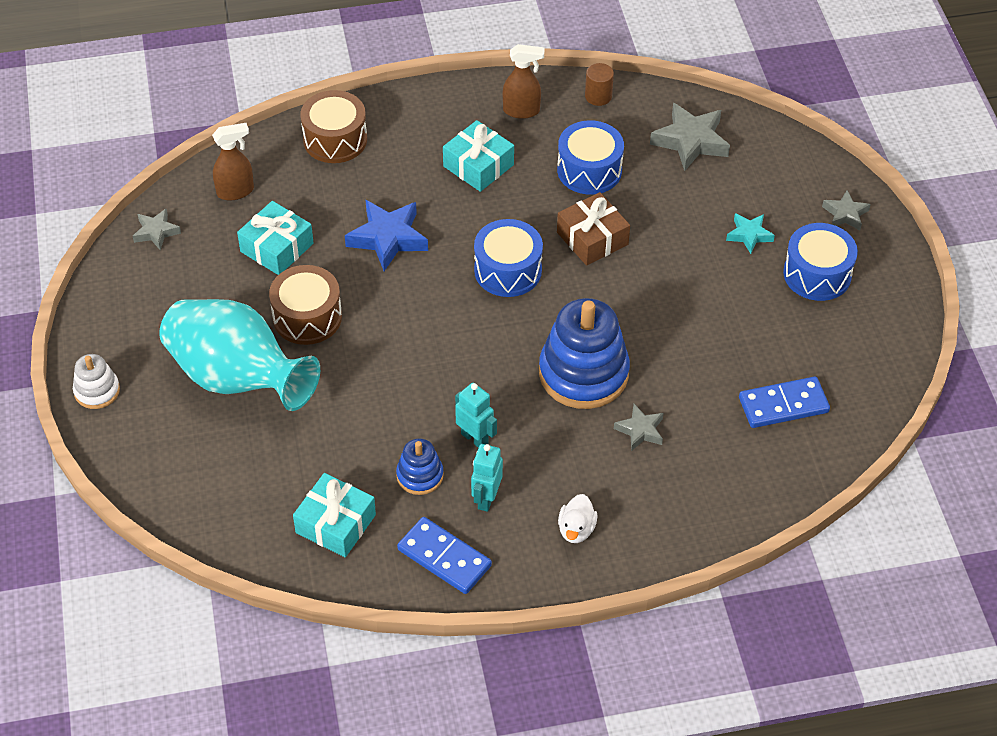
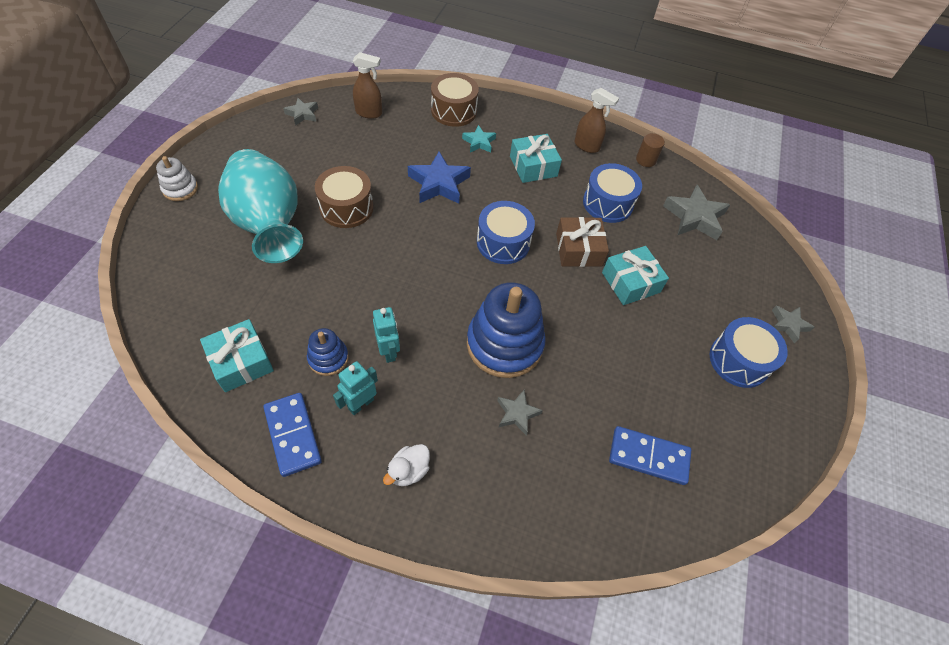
camera: 25 degrees right, 5 degrees up
turquoise gift [237,201,313,275] -> turquoise gift moved to [602,246,669,305]
turquoise star [726,213,775,254] -> turquoise star moved to [462,125,496,152]

